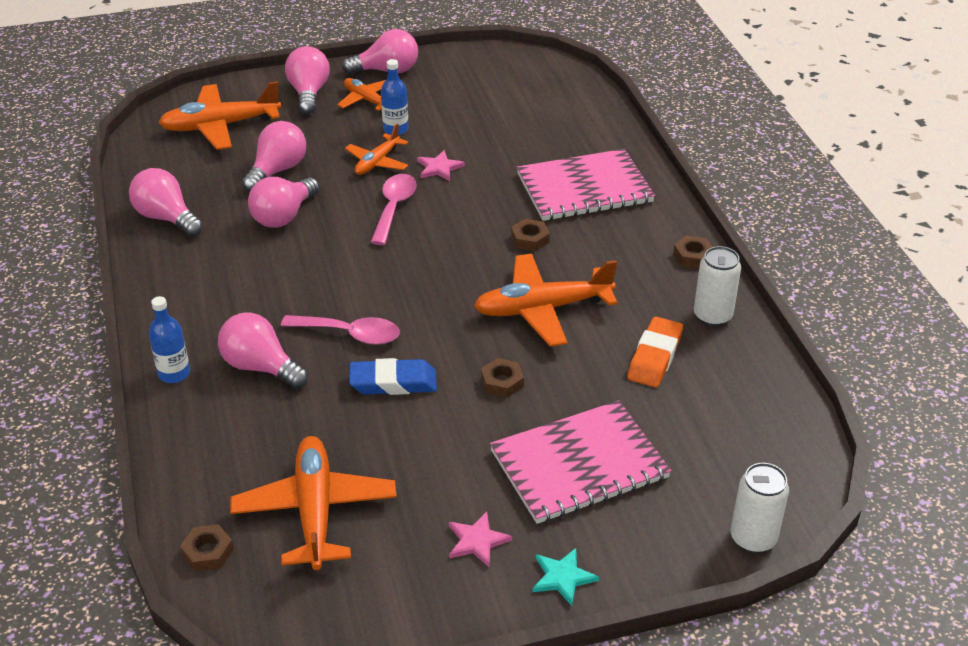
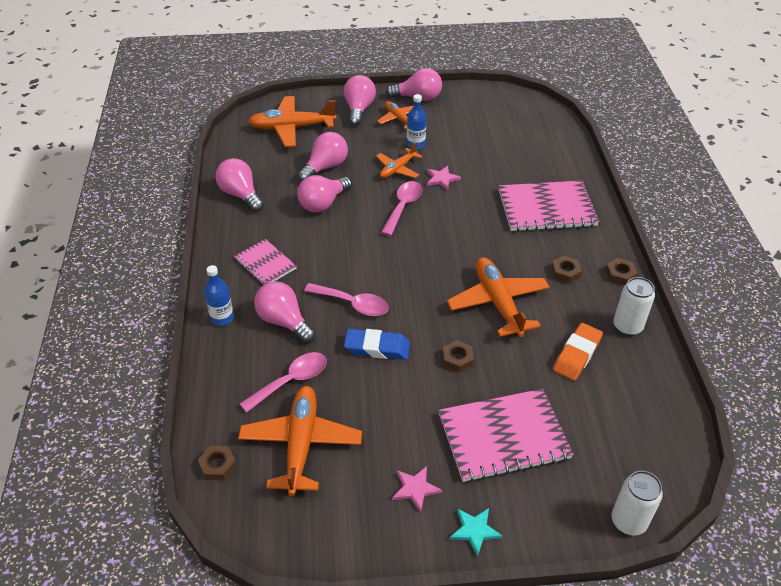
camera: 10 degrees right, 5 degrees up
orange plane [474,254,618,347] -> orange plane turned 75 degrees clockwise [447,257,550,337]
brown nut [511,219,550,251] -> brown nut moved to [551,256,582,283]
none -> pink notebook [234,239,297,285]
none -> pink spoon [240,352,327,413]

